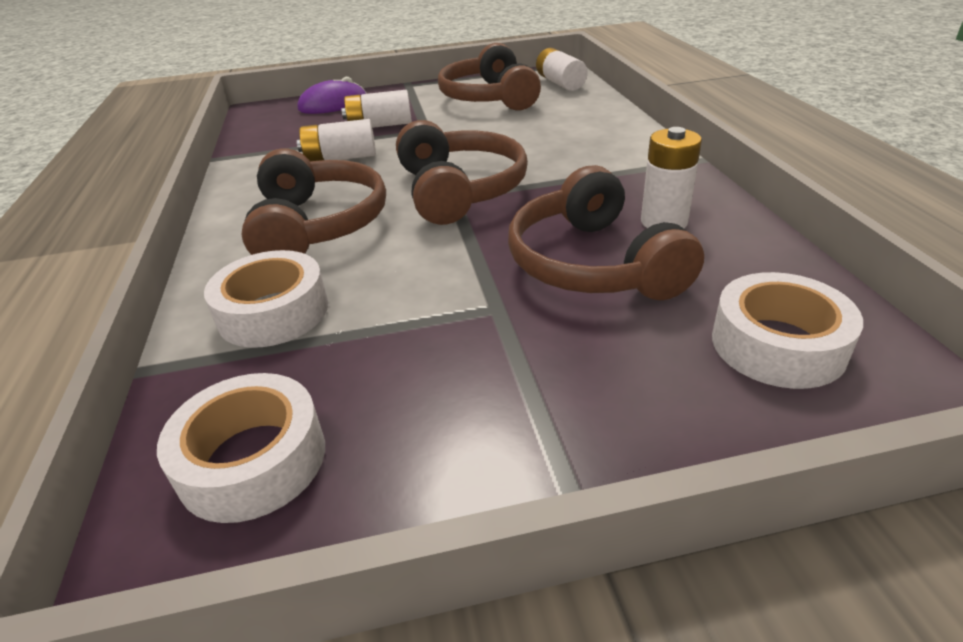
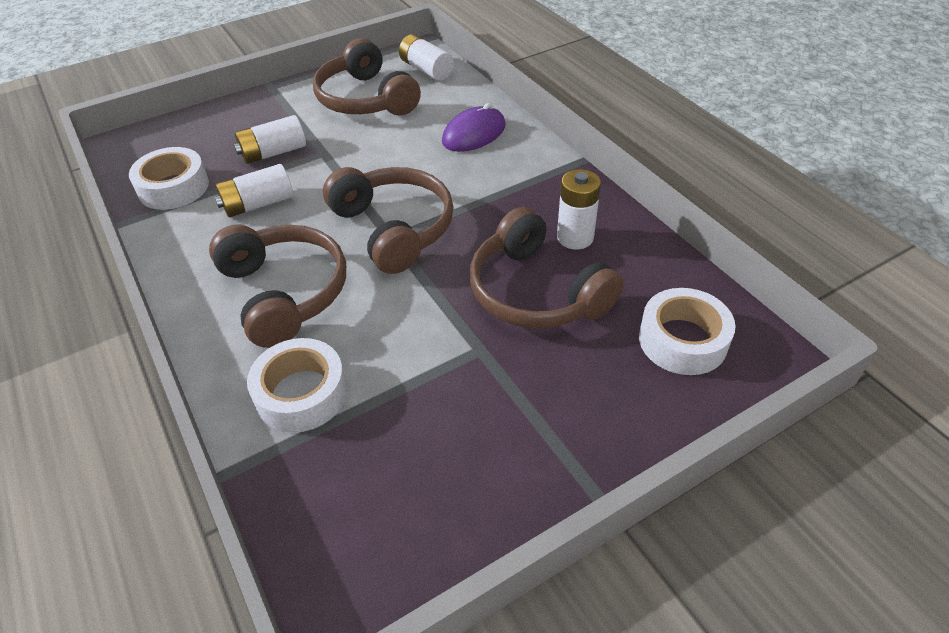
camera: 20 degrees left, 10 degrees up
white tape [157,373,325,523] -> white tape moved to [129,147,209,210]
purple mouse [298,77,366,114] -> purple mouse moved to [442,103,506,152]

